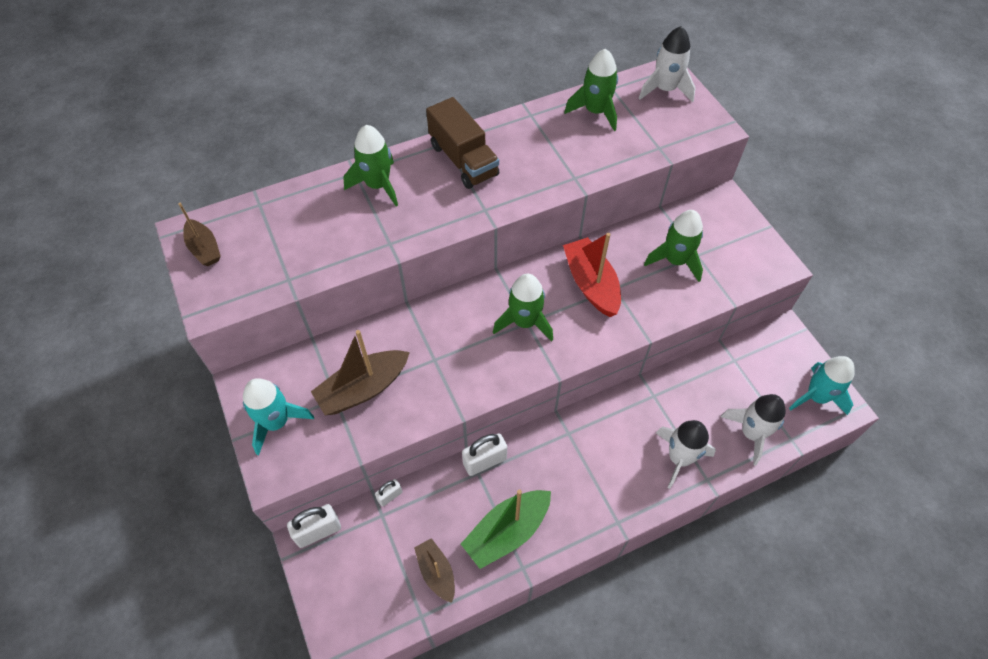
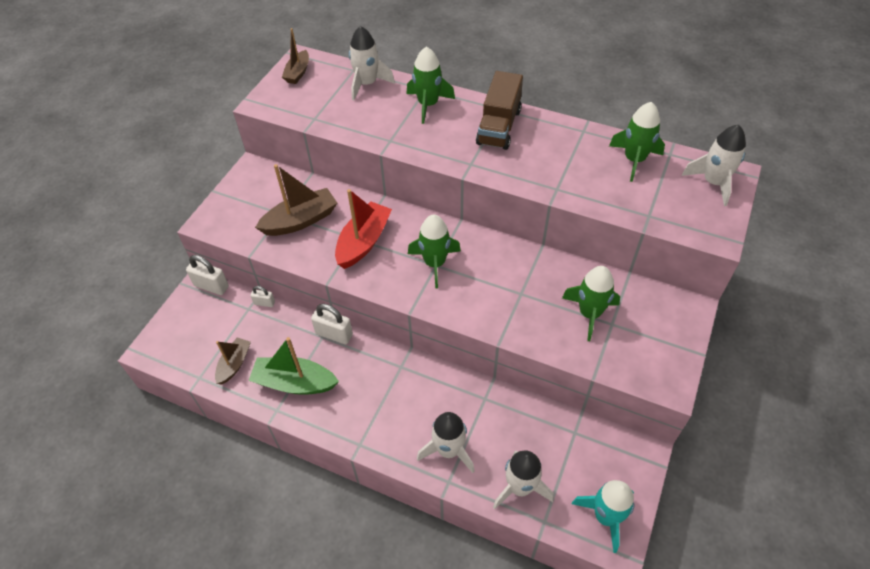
camera: 50 degrees right, 5 degrees down
turquoise rocket [243,378,314,455] -> none
brown boat [311,330,410,415] -> brown boat turned 135 degrees clockwise [255,164,337,236]
red boat [563,233,621,317] -> red boat moved to [335,189,392,269]
none -> white rocket [349,26,395,100]

